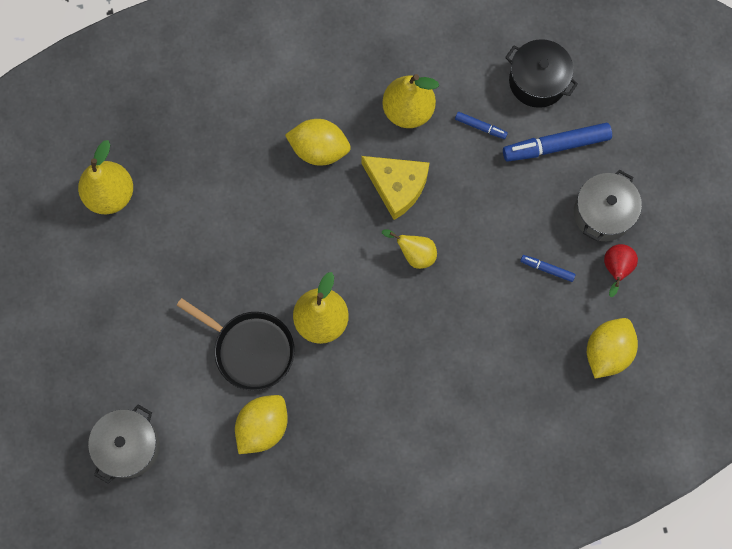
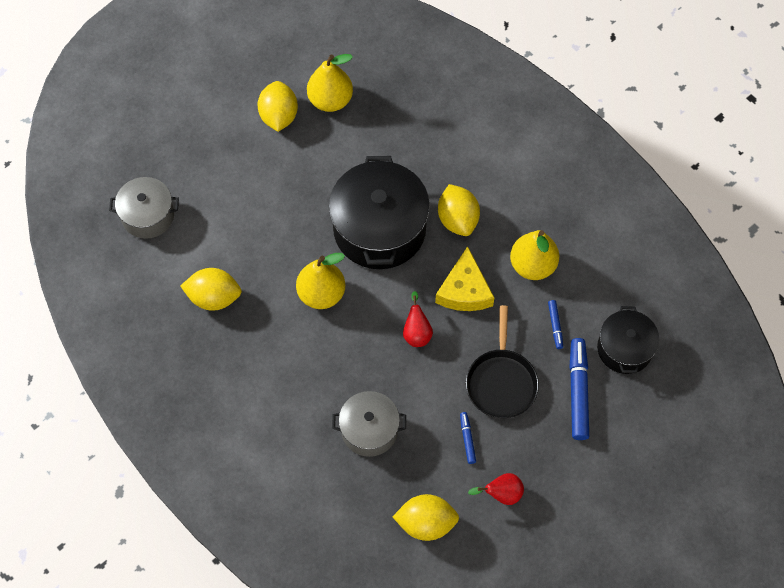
camera: 60 degrees right, 10 degrees down
black pan [176,298,295,391] -> black pan moved to [466,305,539,418]
yellow pear [382,229,437,269] -> red pear [403,291,433,347]
blue marker [503,123,612,162] -> blue marker turned 45 degrees clockwise [569,338,589,440]
grey pot [574,170,642,241] -> grey pot moved to [332,391,406,457]
none -> yellow lemon [257,81,298,132]
none -> black pot [329,156,430,269]

